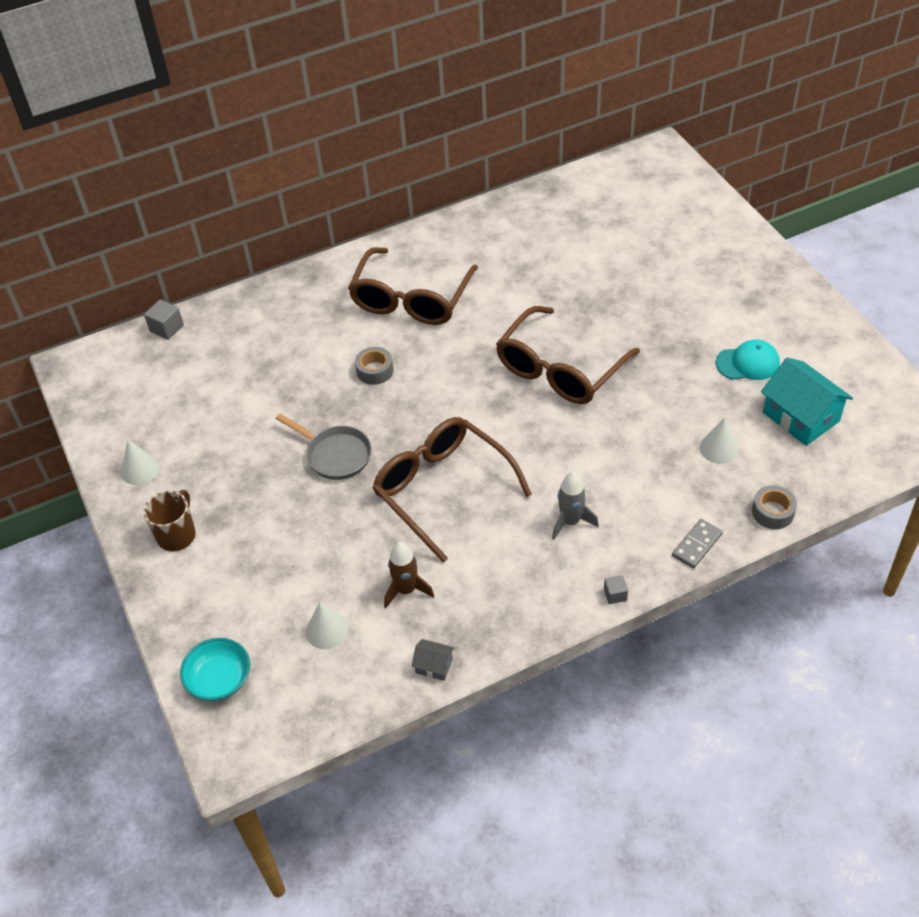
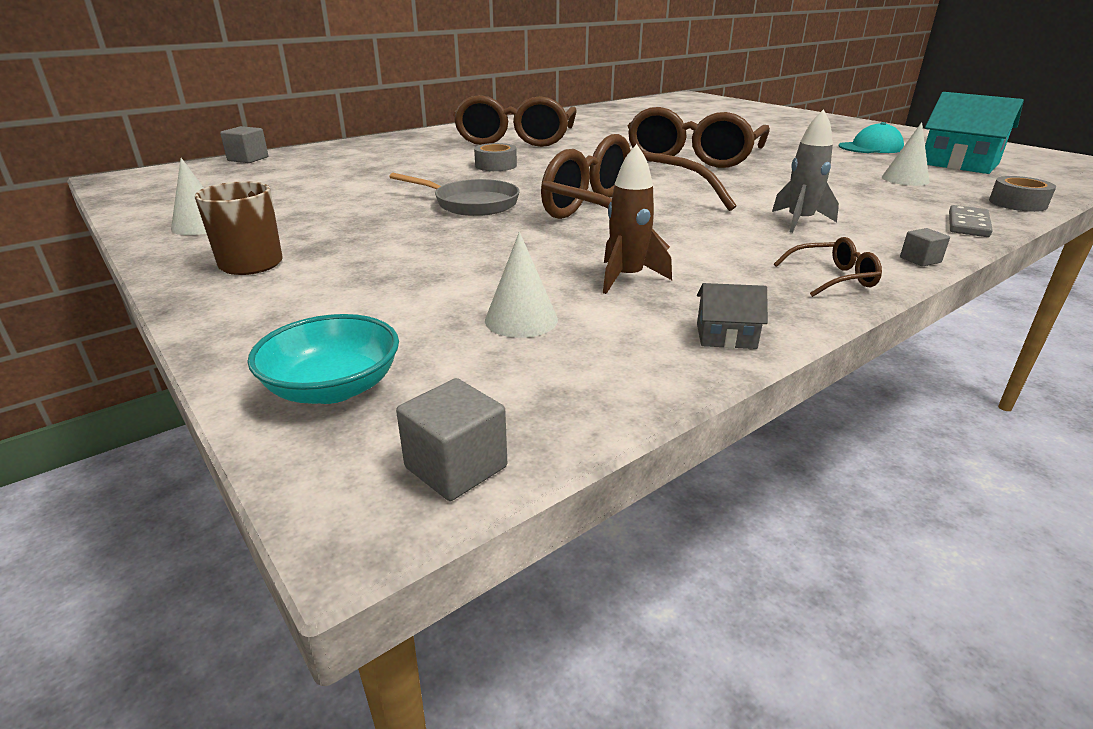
camera: 15 degrees left, 20 degrees down
none -> grey cube [396,378,507,501]
none -> brown glasses [774,237,882,297]

